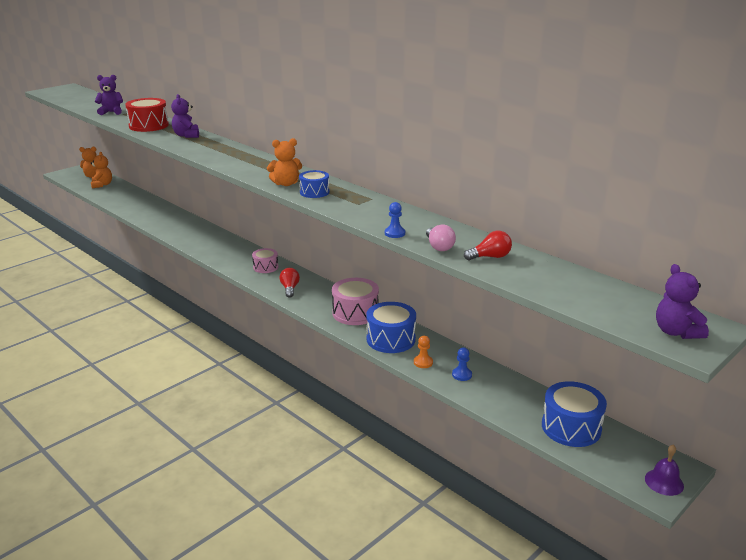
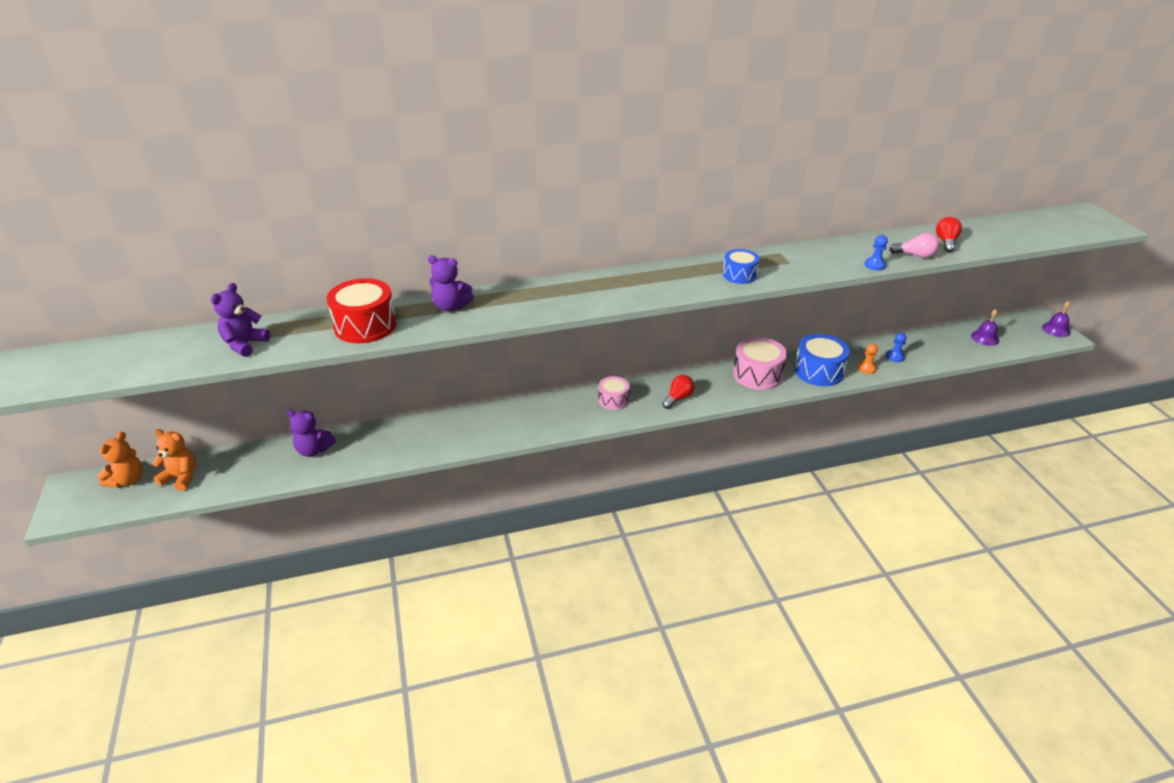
camera: 60 degrees left, 10 degrees up
orange teddy bear [267,138,302,186] -> none
red light bulb [279,268,300,298] -> red light bulb turned 105 degrees clockwise [662,375,694,409]
blue drum [542,381,607,447] -> purple bell [971,309,999,346]
purple teddy bear [656,264,709,339] -> purple teddy bear moved to [286,410,336,457]

